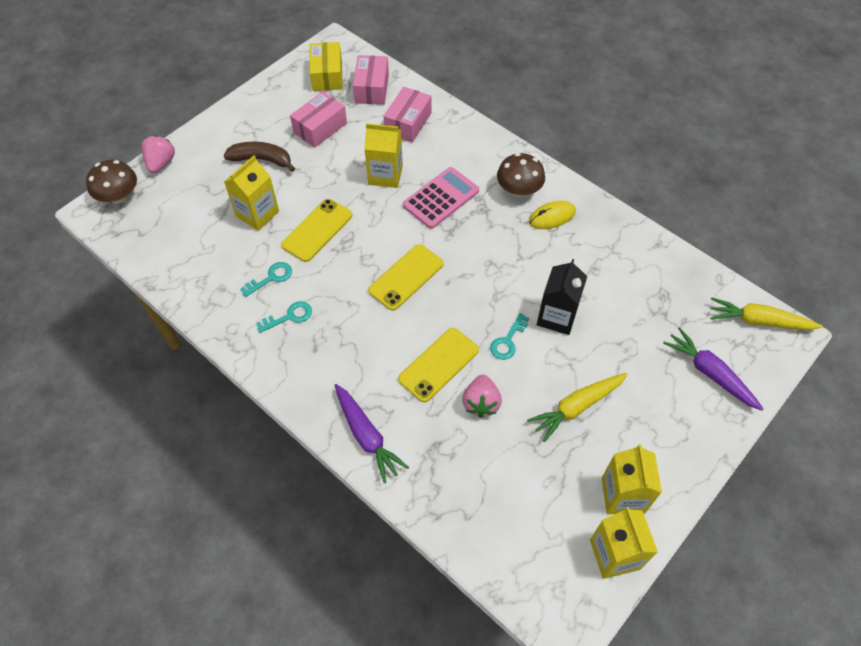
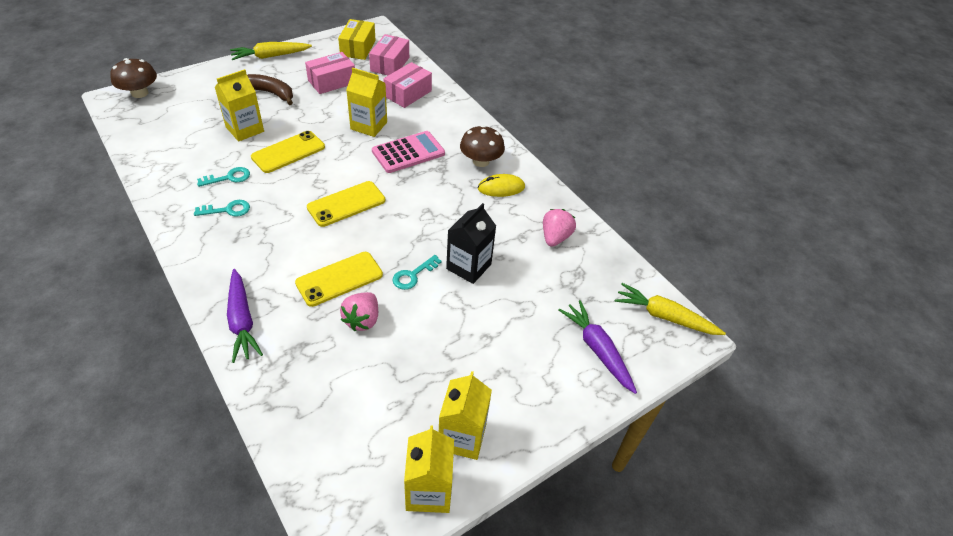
camera: 10 degrees right, 10 degrees down
pink strawberry [141,135,175,173] -> pink strawberry moved to [543,209,576,247]
yellow carrot [527,373,627,442] -> yellow carrot moved to [230,42,312,60]

